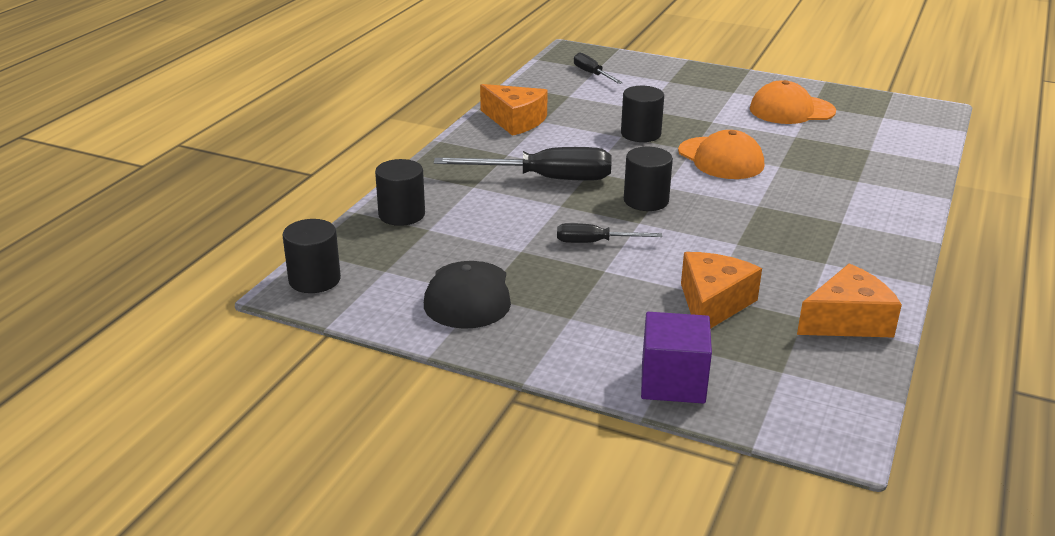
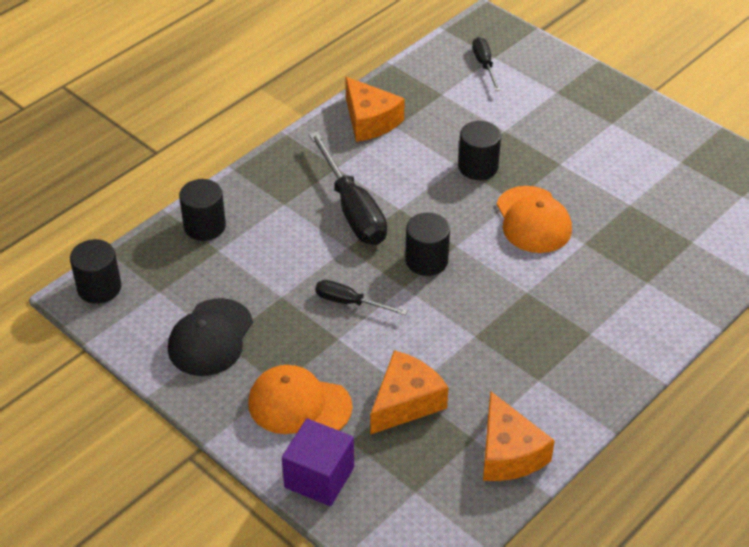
camera: 20 degrees right, 15 degrees up
black screwdriver [434,147,611,181] -> black screwdriver turned 45 degrees clockwise [309,131,387,245]
orange cap [750,80,836,124] -> orange cap moved to [248,365,352,434]
orange cheese [797,264,902,338] -> orange cheese turned 75 degrees clockwise [483,391,555,481]

